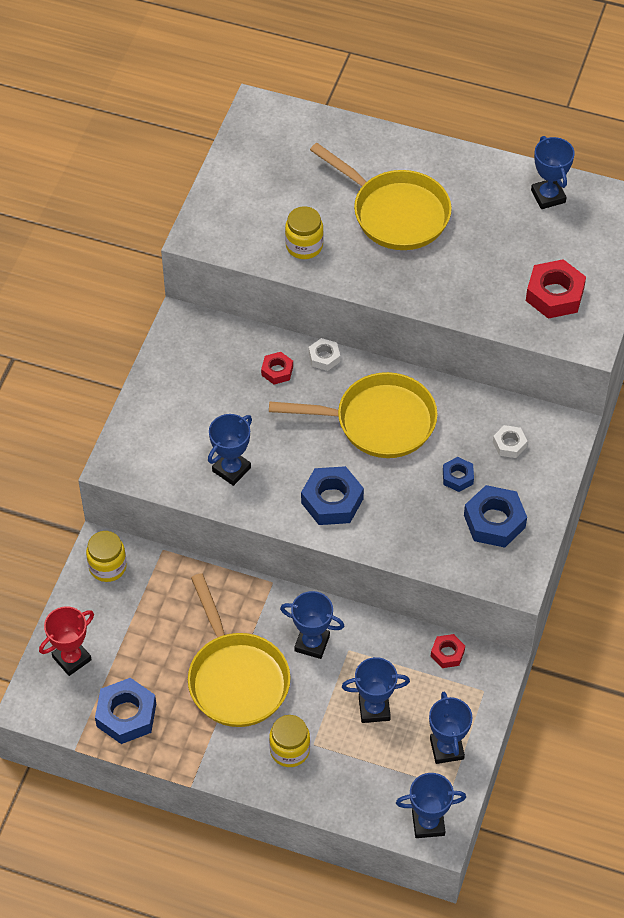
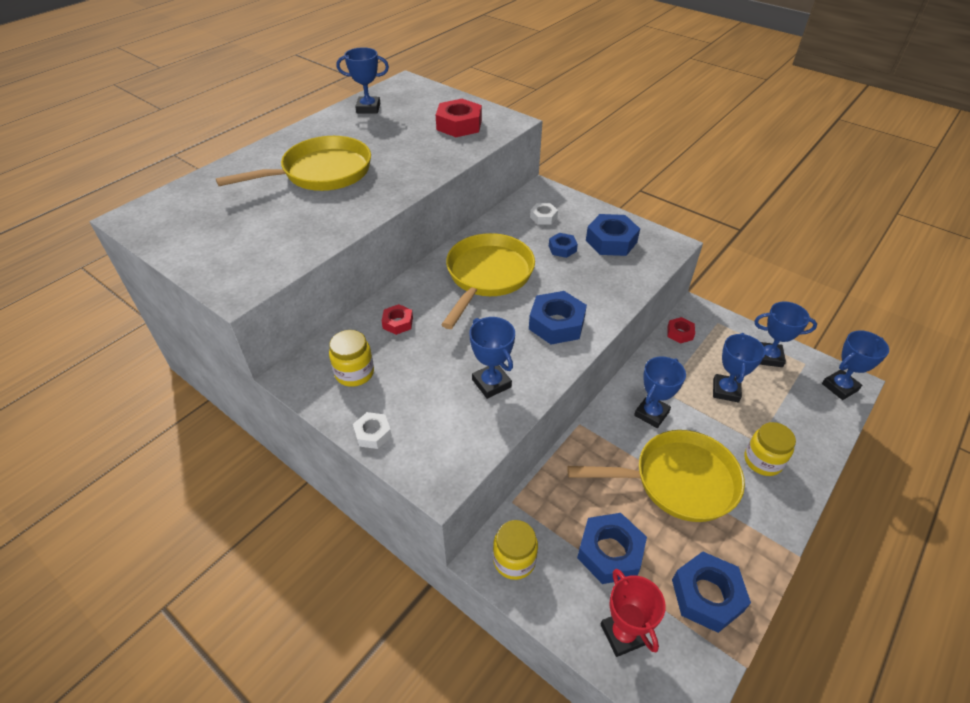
camera: 70 degrees left, 10 degrees down
yellow jar [285,206,324,259] -> yellow jar moved to [329,330,374,387]
white nut [309,338,340,371] -> white nut moved to [353,412,392,449]
blue trophy [396,773,466,838] -> blue trophy turned 45 degrees clockwise [822,330,889,400]
none -> blue nut [577,513,647,584]

